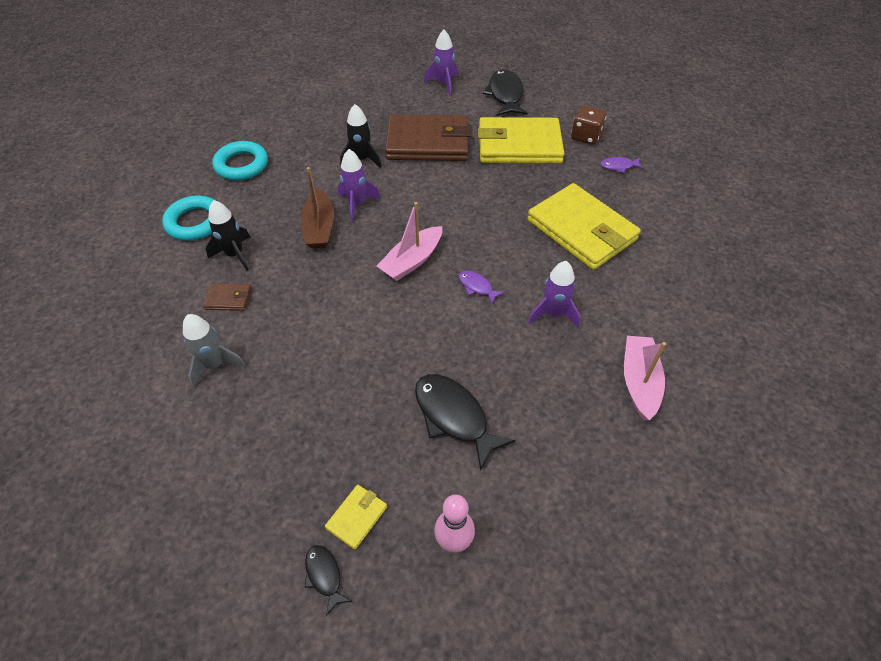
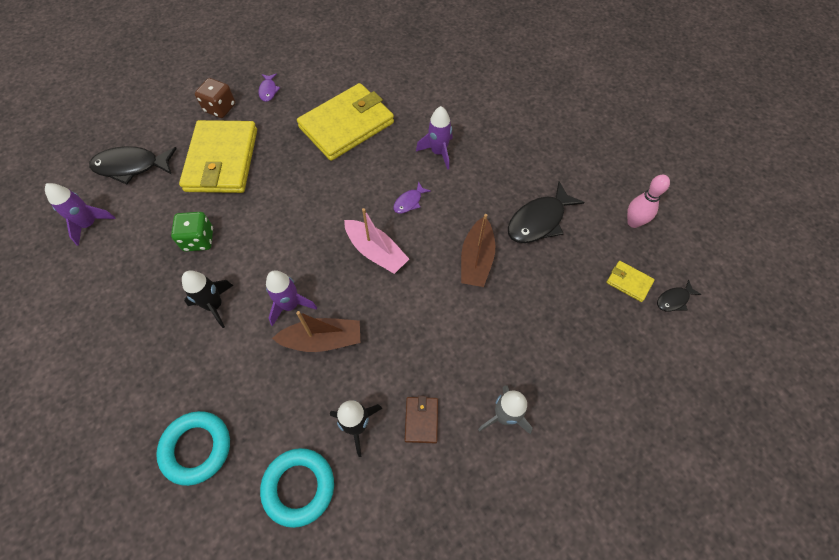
camera: 90 degrees left, 10 degrees up
brown wallet [385,114,471,161] -> green dice [171,212,213,252]
pink boat [624,336,666,420] -> none
none -> brown boat [461,214,495,287]

